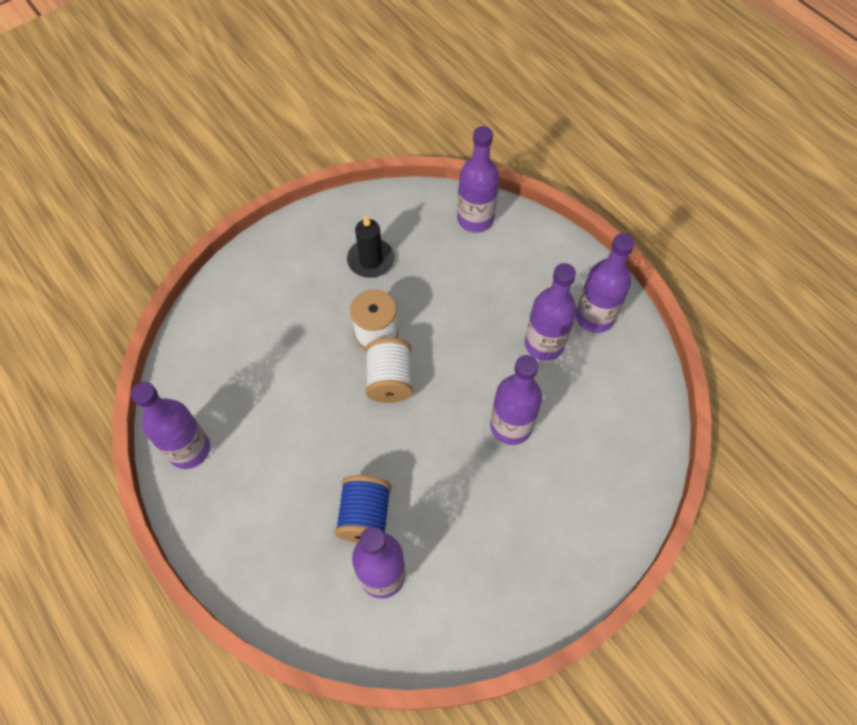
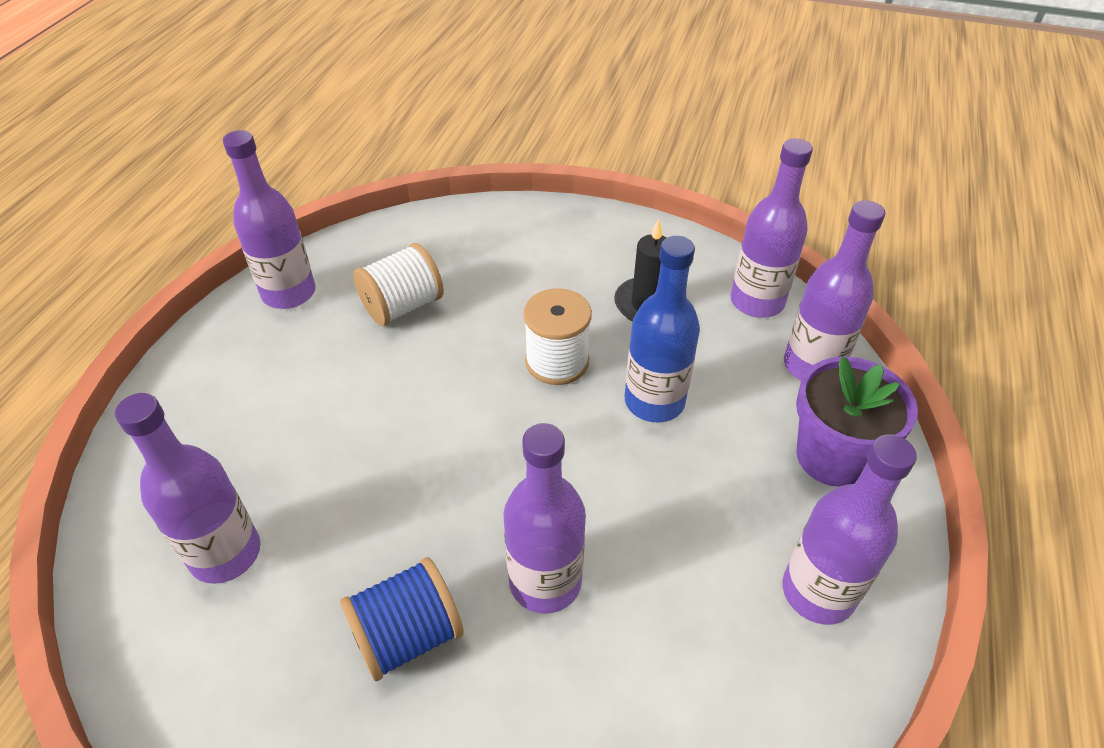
camera: 55 degrees right, 15 degrees down
blue spool [335,475,391,543] -> blue spool moved to [340,557,464,681]
white spool [366,338,413,403] -> white spool moved to [353,243,444,326]
purple bottle [525,263,577,361] -> purple bottle moved to [731,138,813,318]
none -> blue bottle [625,236,700,422]
none -> purple flower pot [796,356,918,487]

